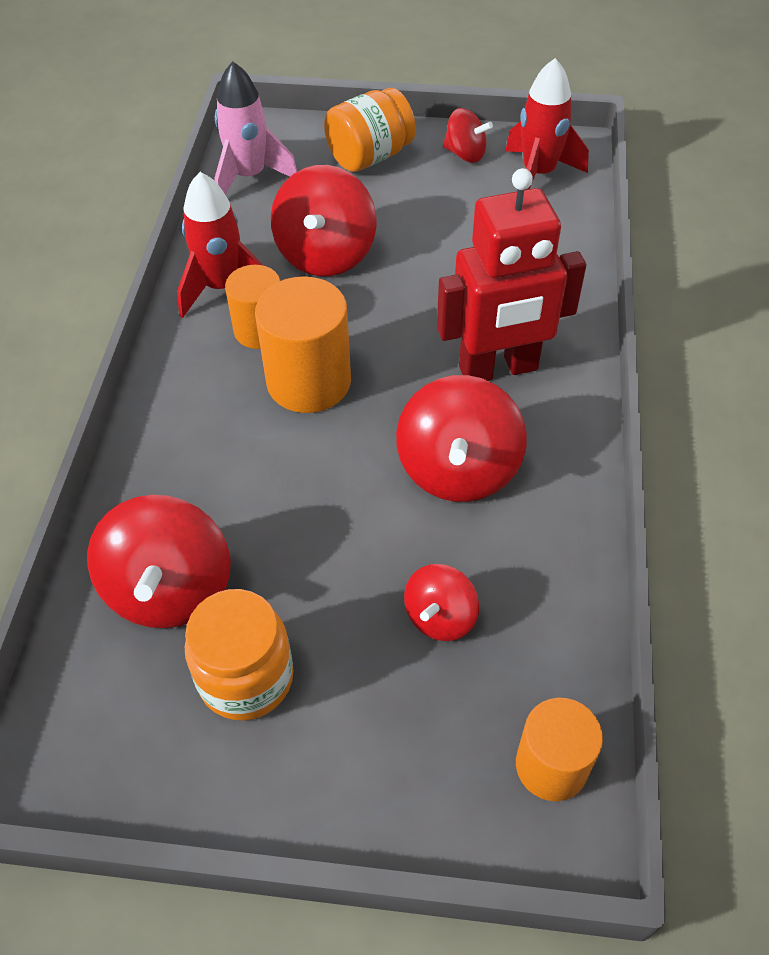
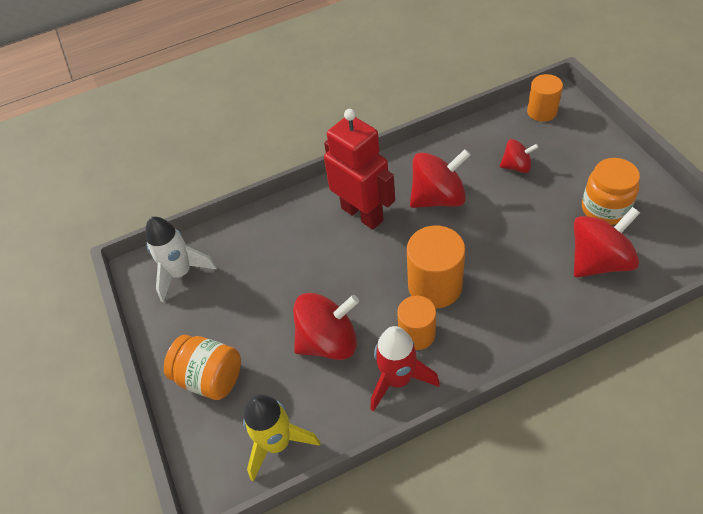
camera: 115 degrees left, 0 degrees up
pink rocket [214,61,297,195] -> yellow rocket [243,395,320,481]
red spinning top [443,108,493,163] -> none
red rocket [505,58,589,190] -> white rocket [145,217,217,302]

